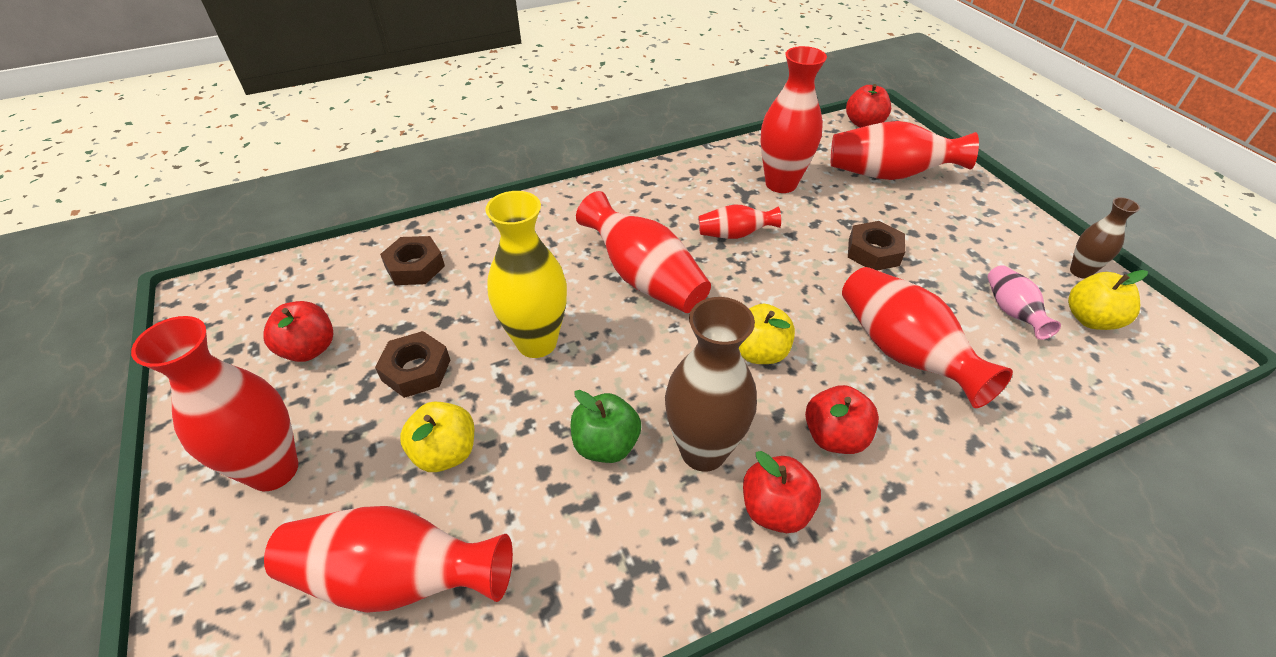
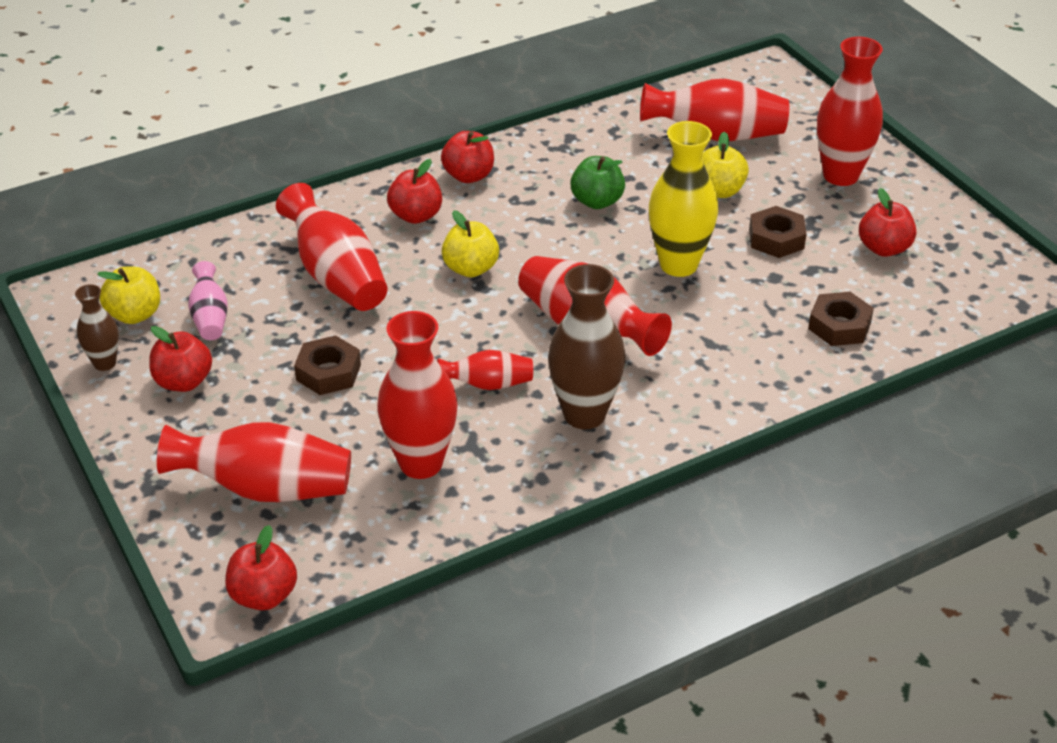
camera: 175 degrees right, 5 degrees down
brown vase [665,297,757,472] -> brown vase moved to [548,264,626,429]
none -> red apple [149,326,212,392]

